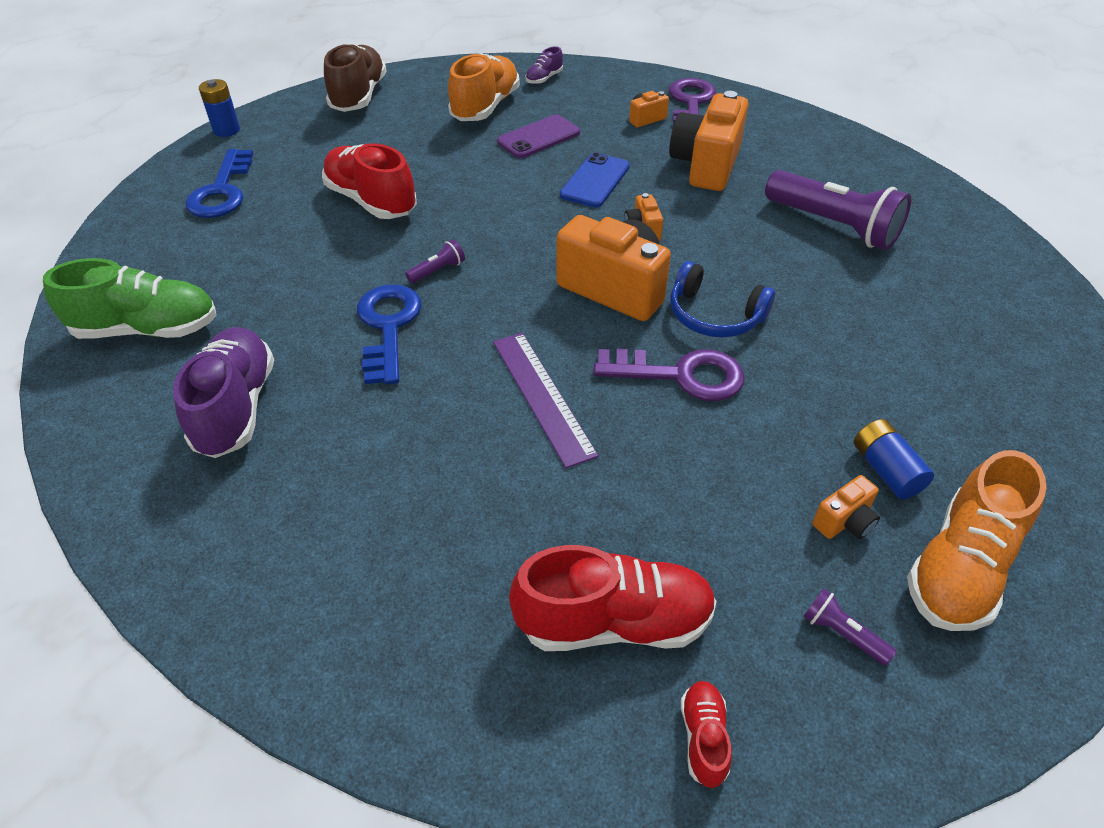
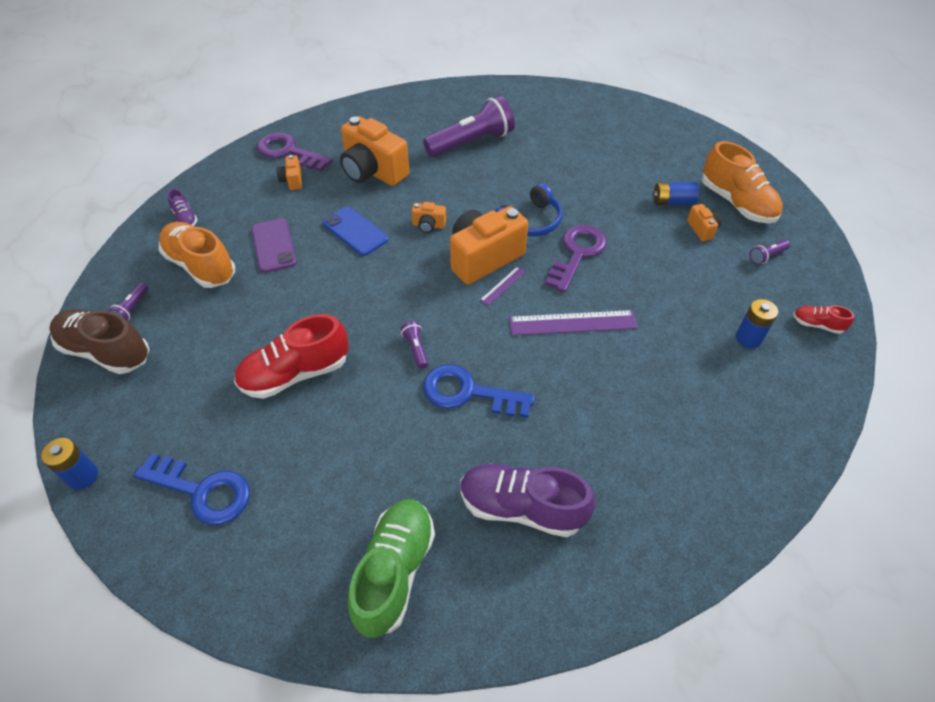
camera: 70 degrees left, 5 degrees up
red shoe [509,545,717,651] -> blue battery [736,299,778,348]
none -> purple flashlight [108,283,148,320]
none -> purple ruler [480,266,526,306]

